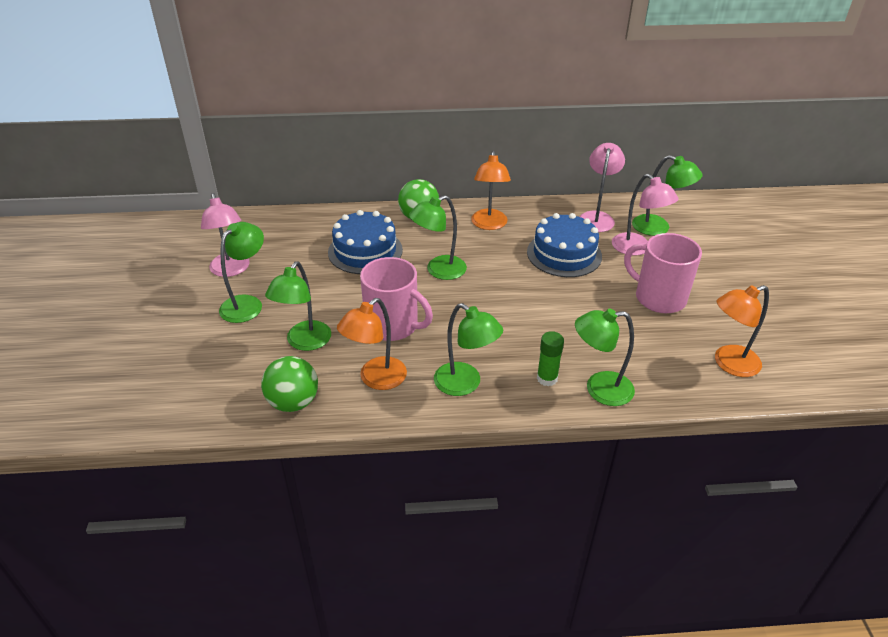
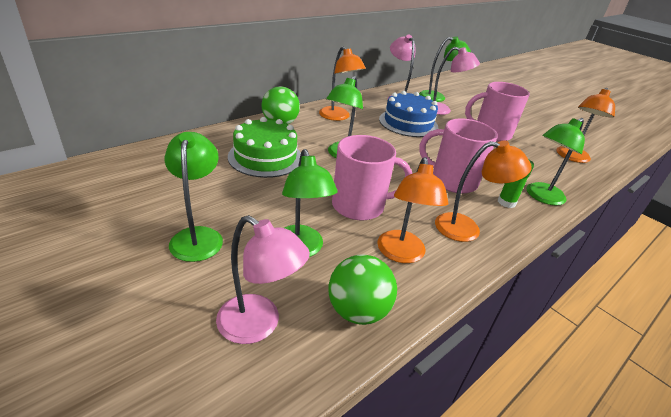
camera: 40 degrees left, 5 degrees down
pink lamp [201,193,250,277] -> pink lamp moved to [216,215,310,344]
blue cake [328,210,403,274] -> green cake [228,117,301,178]
green lamp [434,303,503,396] -> orange lamp [435,141,532,242]
none -> pink mug [419,118,498,194]

